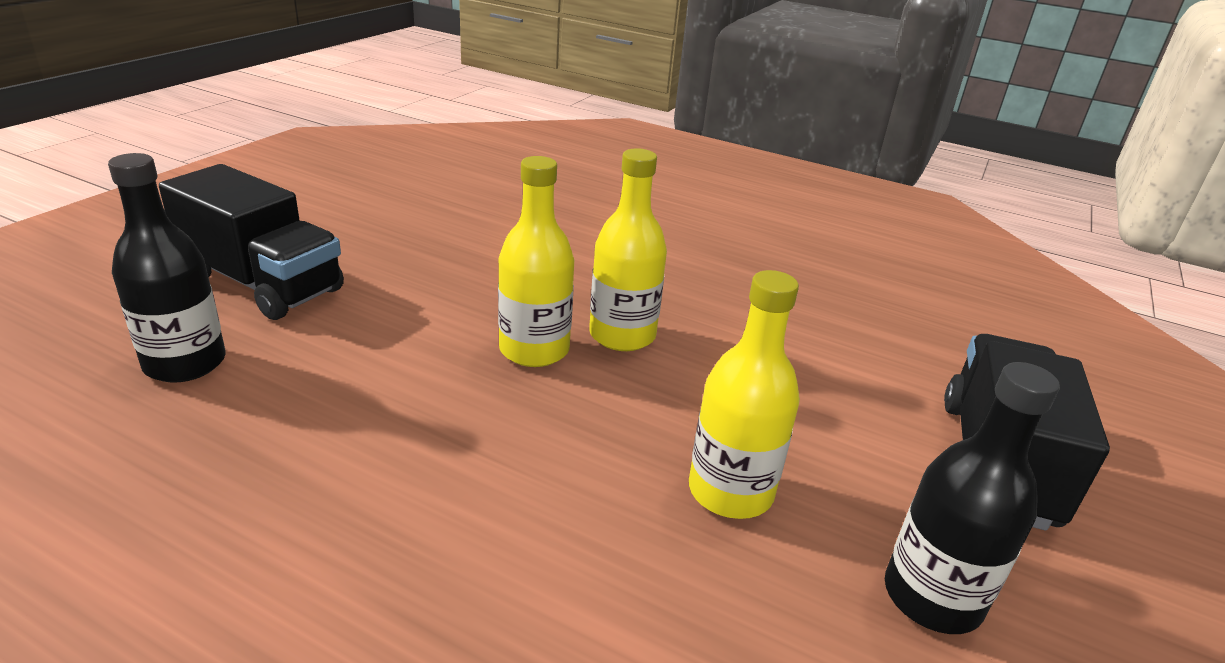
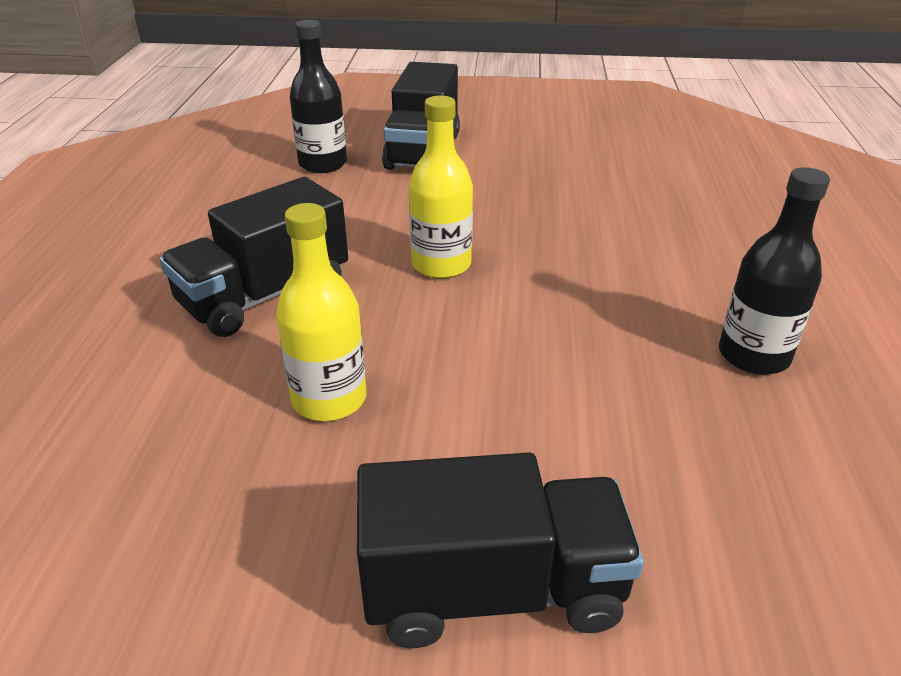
camera: 70 degrees right, 5 degrees up
yellow bottle [589,148,667,351] -> none
black bottle [885,362,1060,634] -> black bottle moved to [719,167,830,375]
none -> black truck [159,177,348,337]

